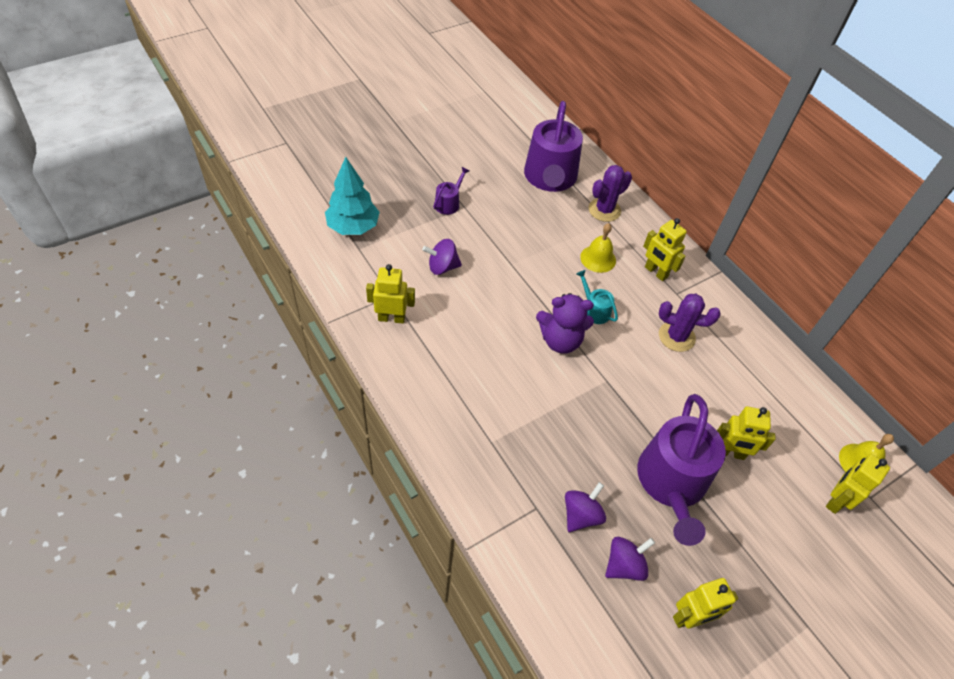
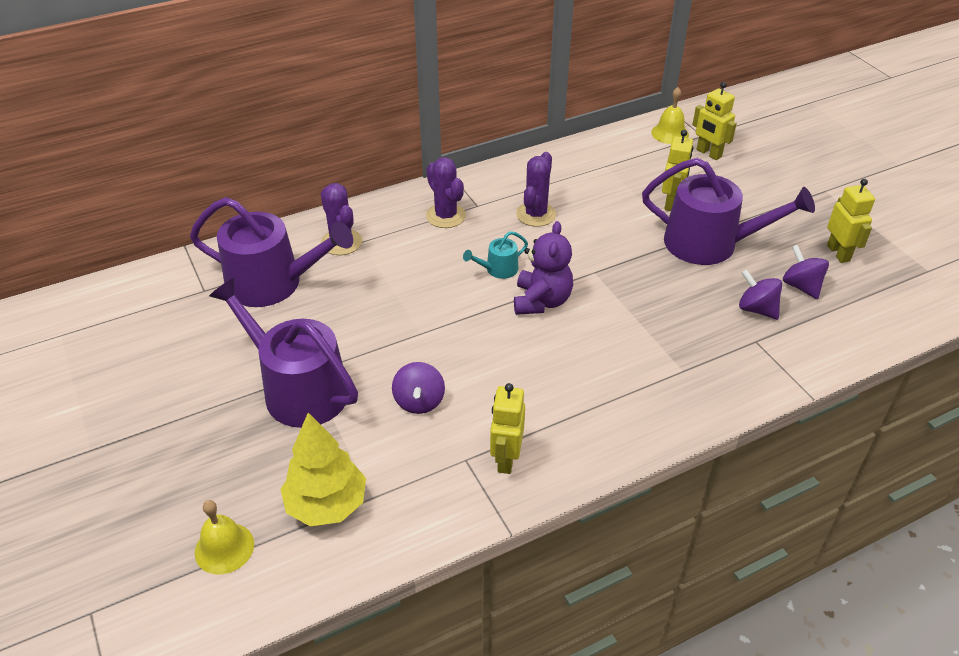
camera: 80 degrees left, 10 degrees down
turquoise tree [325,157,380,235] -> yellow tree [280,413,366,526]
purple watering can [433,167,469,215] -> purple watering can [209,278,358,428], size x2.28
yellow bell [580,223,616,273] -> yellow bell moved to [195,500,254,574]
yellow robot [643,218,687,281] -> purple cactus [426,157,466,228]

